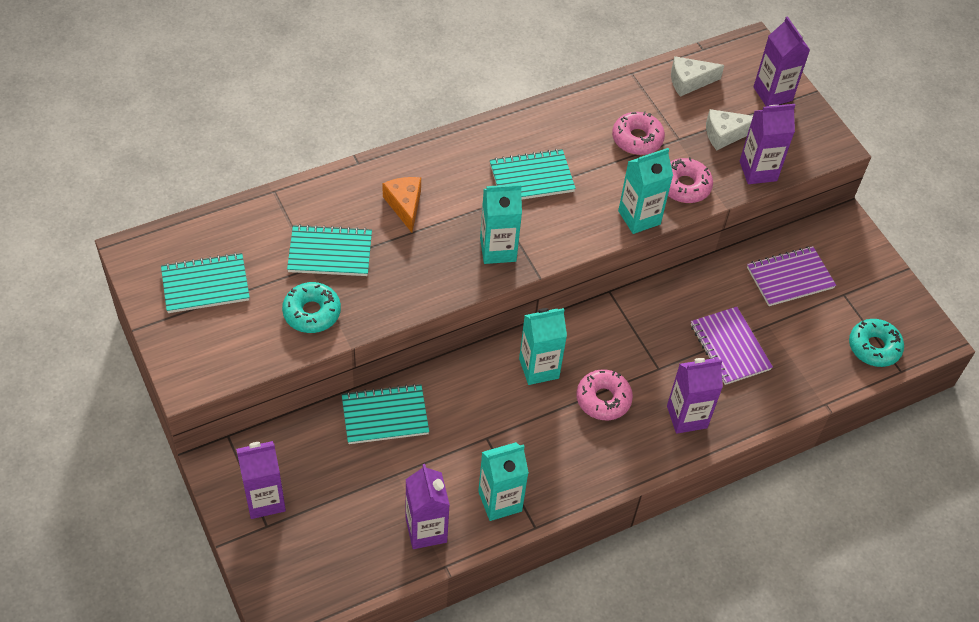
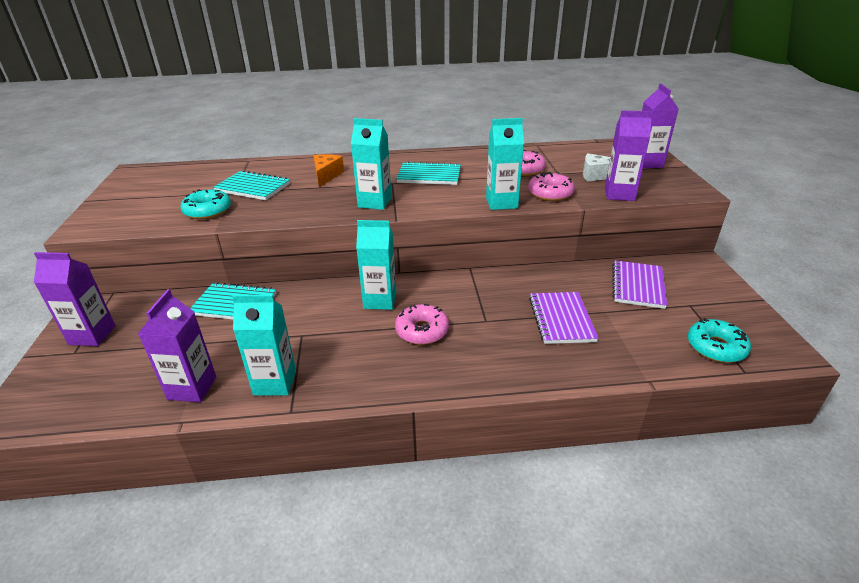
camera: 25 degrees right, 20 degrees down
turquoise notebook [161,253,250,313] -> none
purple carton [667,358,723,434] -> none
white cheese [671,56,724,97] -> none
purple notebook [747,246,836,306] -> purple notebook turned 75 degrees counterclockwise [612,260,667,309]

